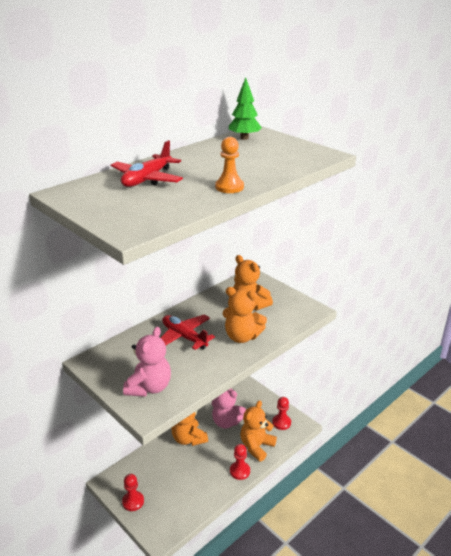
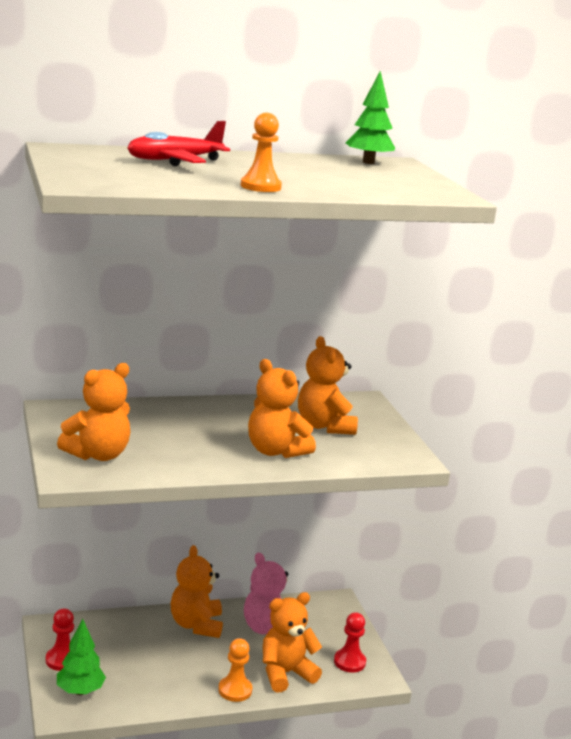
camera: 25 degrees right, 10 degrees down
pink teddy bear [123,327,171,397] -> orange teddy bear [57,363,130,461]
red plane [161,314,215,350] -> none
red pawn [230,444,250,480] -> orange pawn [218,638,252,702]
none -> green tree [57,619,106,695]

